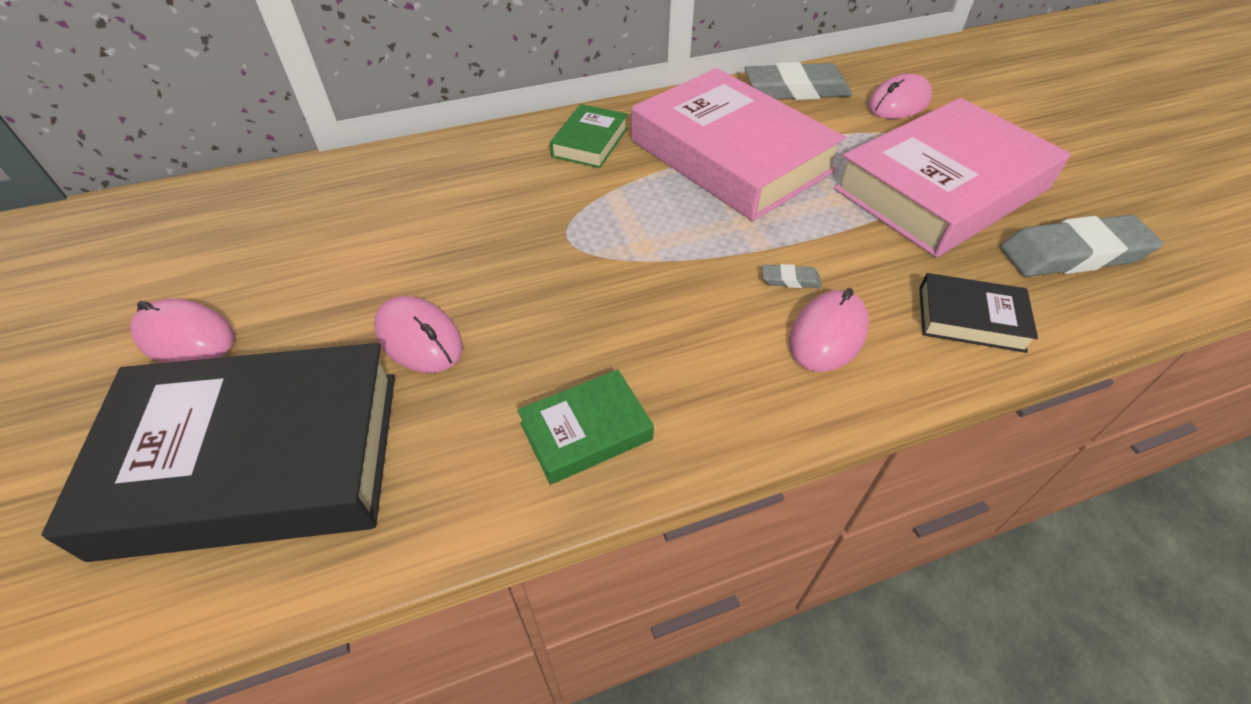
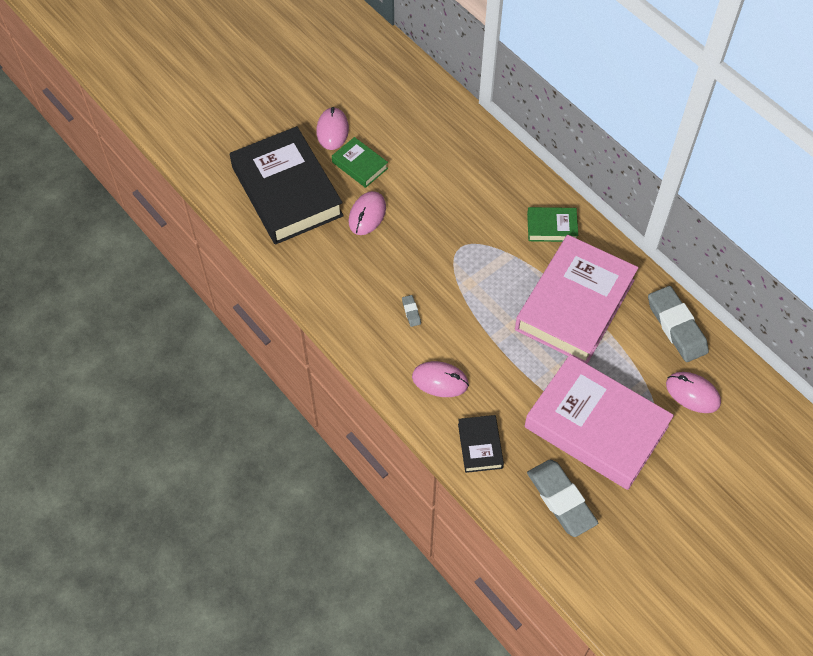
camera: 70 degrees right, 10 degrees up
green book [517,369,654,485] -> green book moved to [332,137,388,188]
grey eraser [762,264,821,288] -> grey eraser moved to [402,295,421,327]

